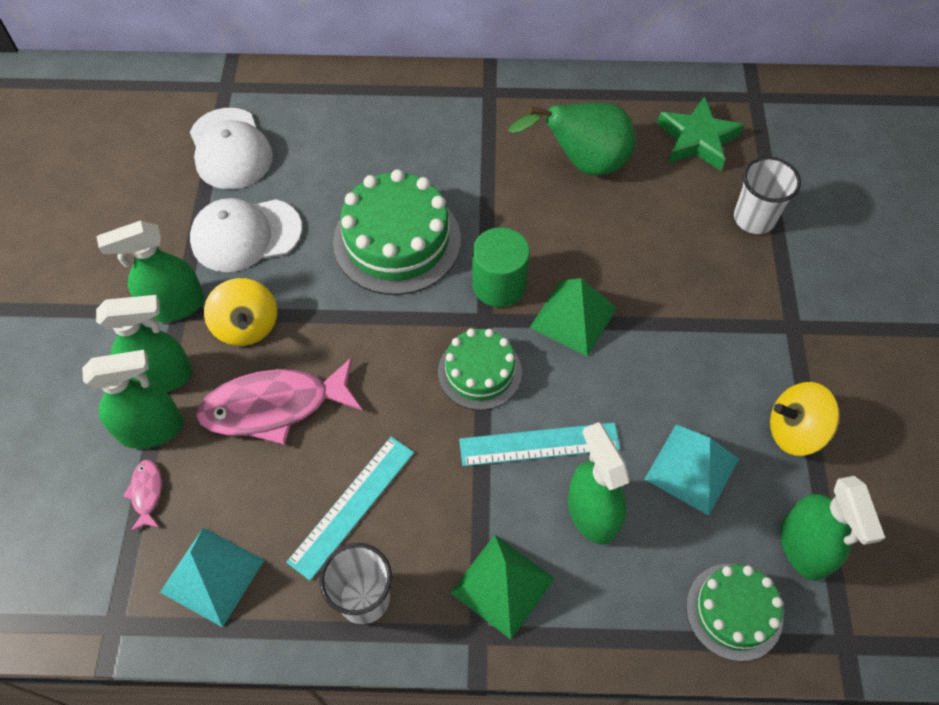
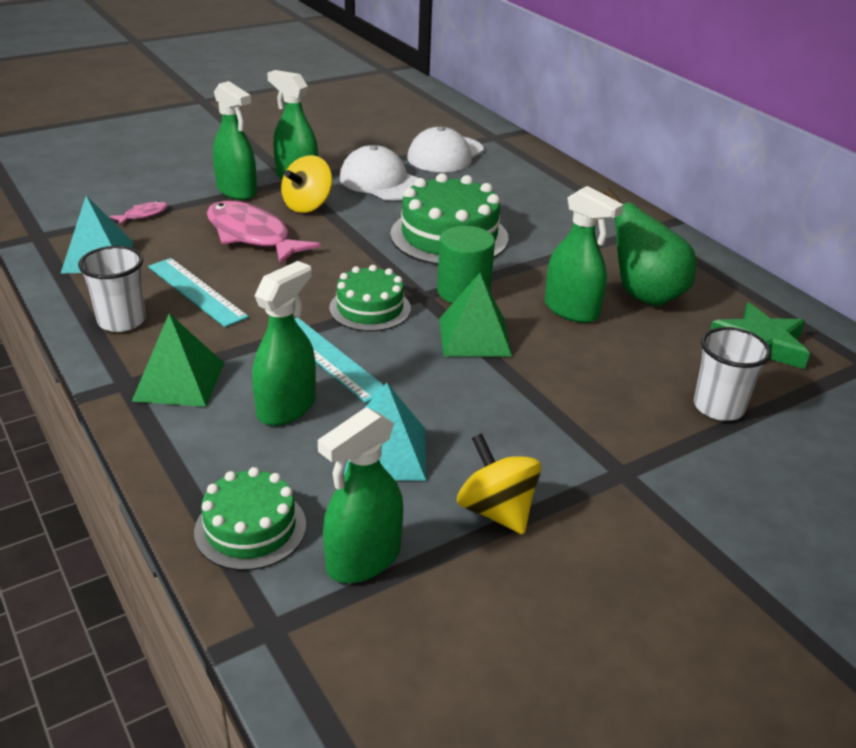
camera: 55 degrees right, 25 degrees down
green spray bottle [82,350,184,449] -> green spray bottle moved to [545,186,624,323]
turquoise ruler [286,437,414,581] -> turquoise ruler turned 45 degrees clockwise [148,258,249,327]

